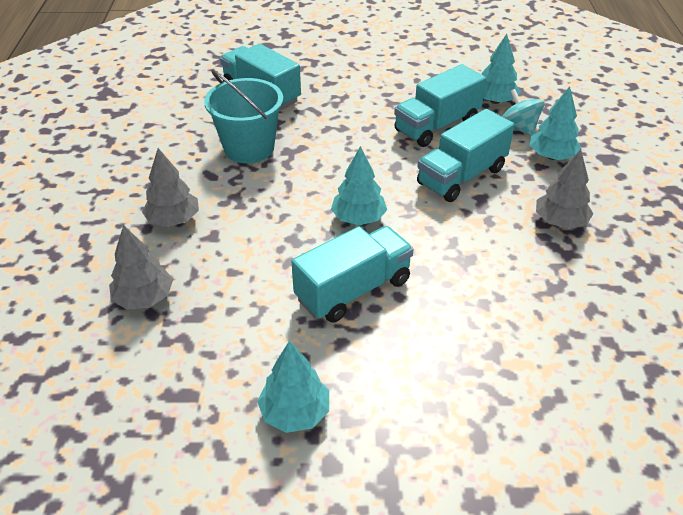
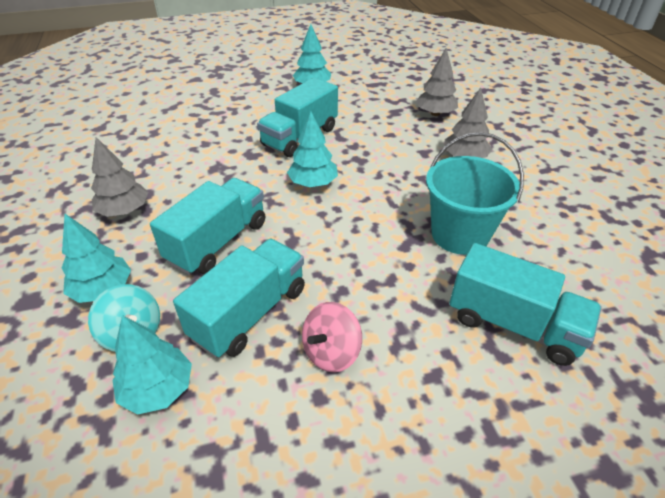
camera: 165 degrees right, 0 degrees up
none -> pink spinning top [302,302,362,373]

